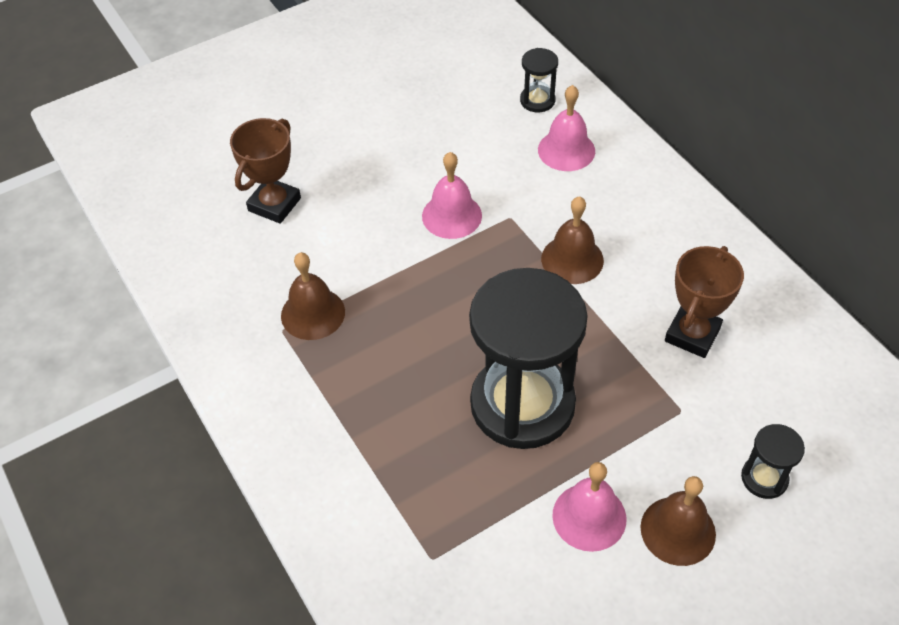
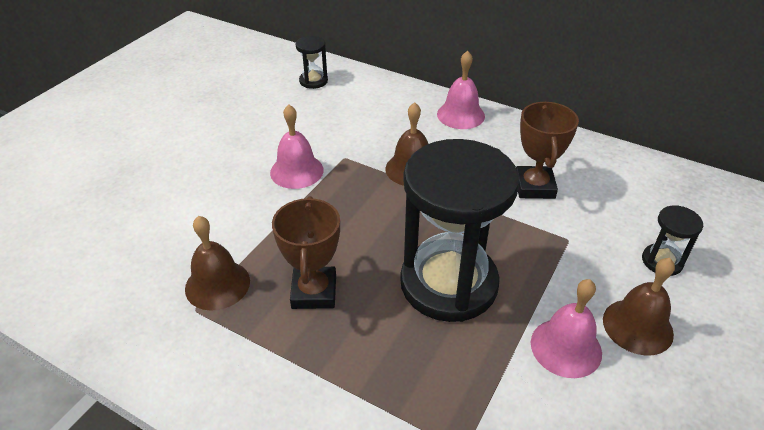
camera: 30 degrees left, 10 degrees down
brown trophy [230,118,301,224] -> brown trophy moved to [272,196,340,309]
pink bell [538,85,595,171] -> pink bell moved to [437,51,485,129]

